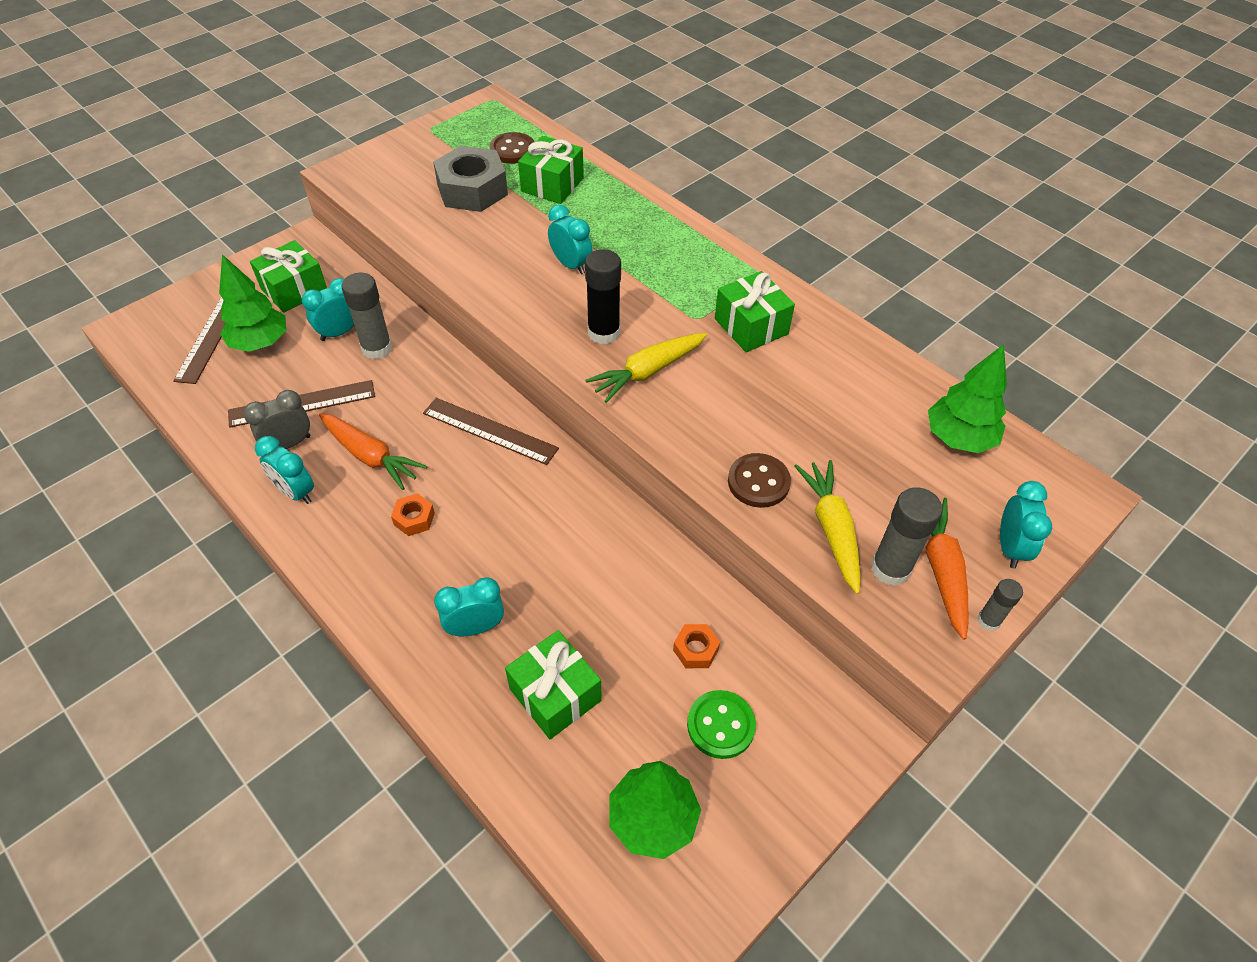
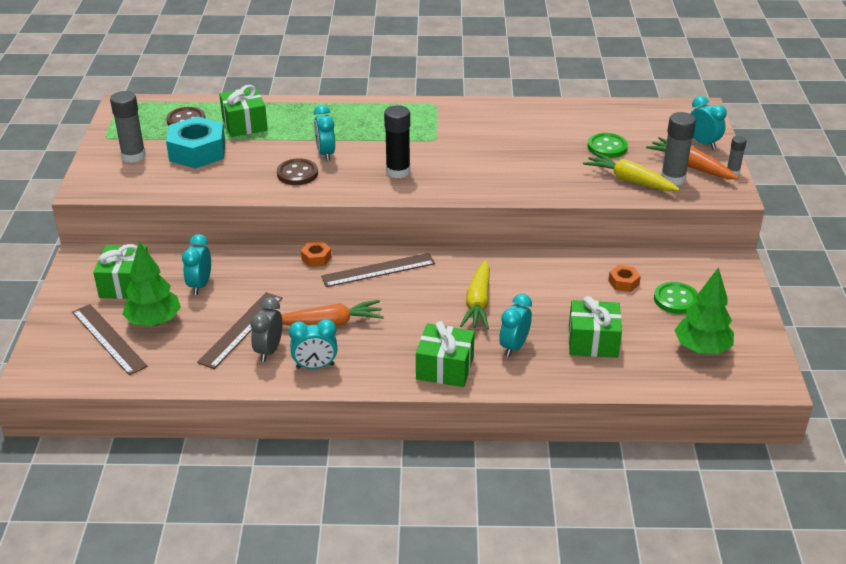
camera: 45 degrees left, 15 degrees down
grey glue stick [341,273,392,359] -> grey glue stick moved to [110,91,146,163]
orange nut [391,493,435,536] -> orange nut moved to [301,241,332,267]
grey nut [433,146,508,212] -> turquoise nut [166,116,225,169]
turquoise clock [548,204,592,275] -> turquoise clock turned 105 degrees counterclockwise [313,105,335,161]
yellow carrot [585,333,707,403] -> yellow carrot moved to [460,260,490,329]
green gift [715,271,795,352] -> green gift moved to [416,321,475,387]
brown button [728,453,791,508] -> brown button moved to [277,158,318,185]
green tree [928,344,1007,453] -> none
none -> green button [588,133,628,158]

